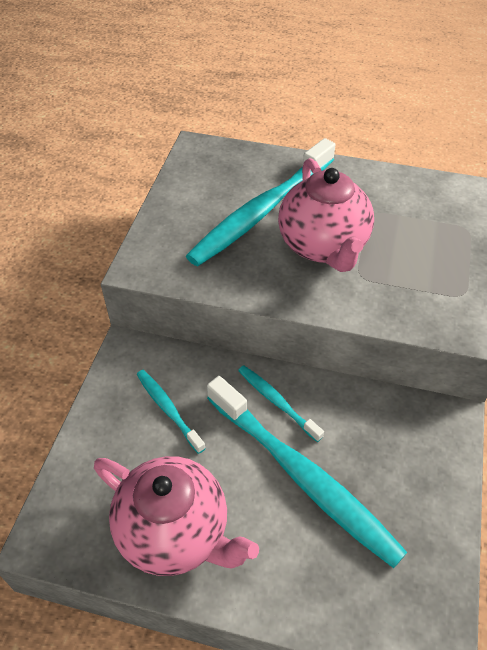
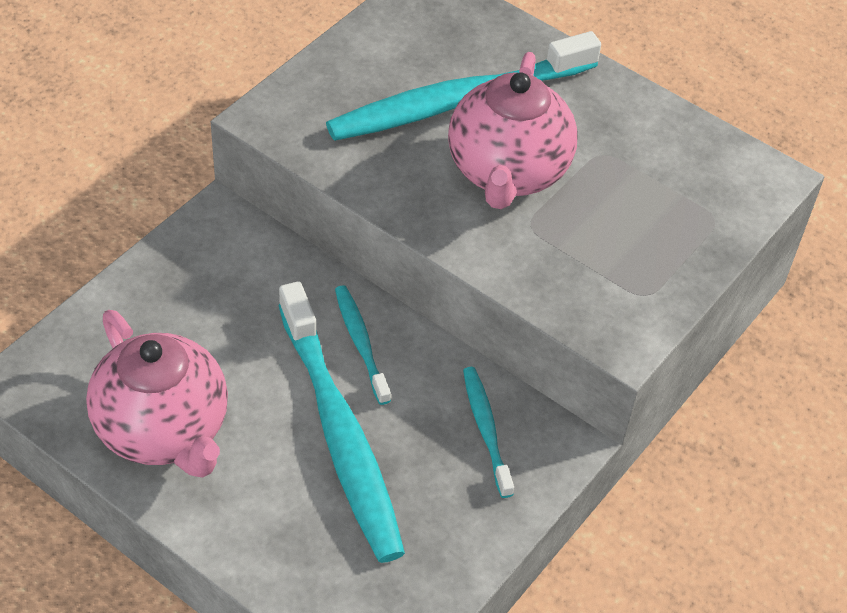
camera: 20 degrees right, 0 degrees up
turquoise toothbrush [136,370,206,454] -> turquoise toothbrush moved to [463,367,514,498]

